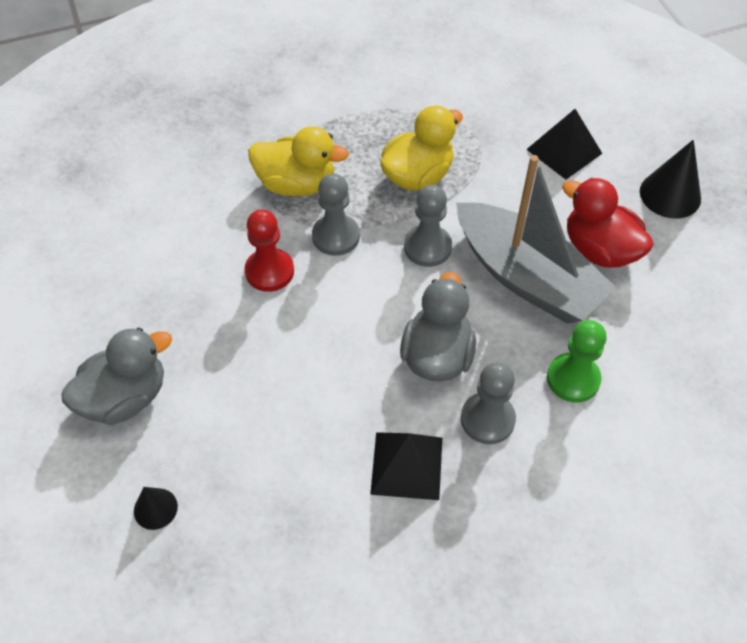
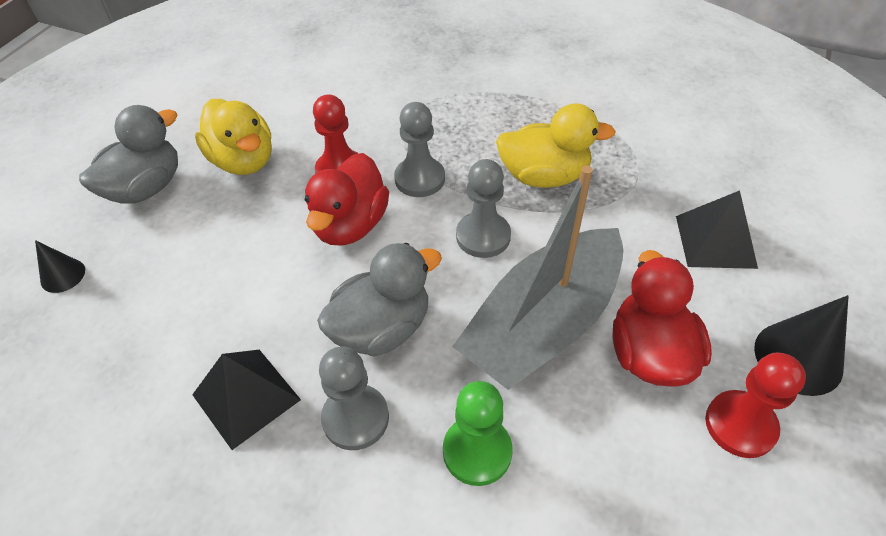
camera: 45 degrees right, 5 degrees down
grey duck [62,327,172,425] -> grey duck turned 60 degrees counterclockwise [79,105,178,204]
yellow duck [248,126,349,197] -> yellow duck moved to [195,99,272,175]
grey boat [456,155,616,324] -> grey boat turned 45 degrees clockwise [452,165,623,390]
none -> red duck [305,153,389,246]
none -> red pawn [705,352,806,458]

